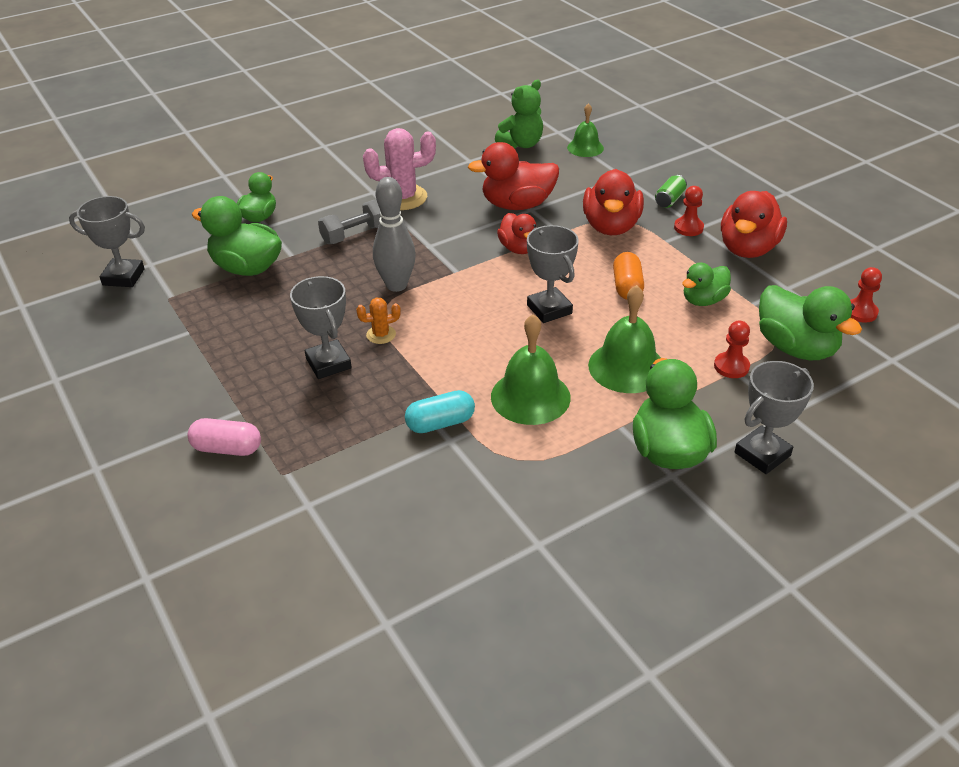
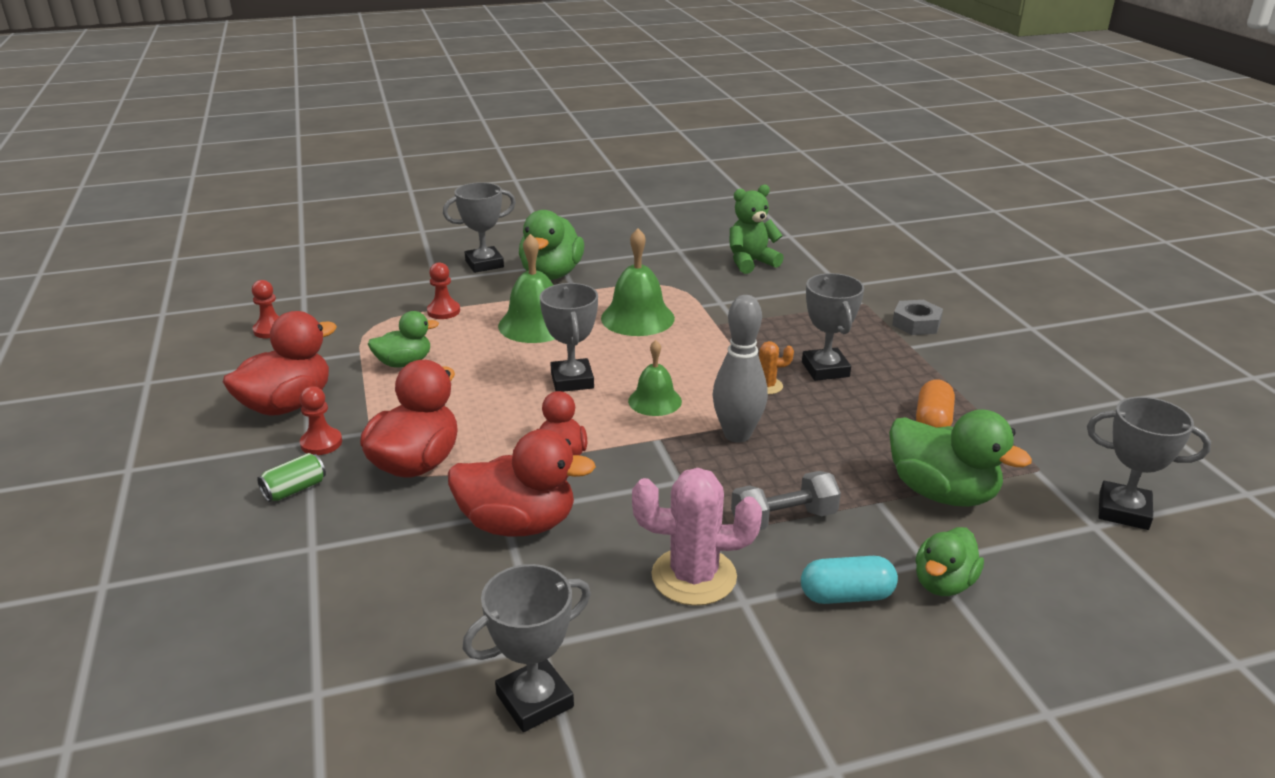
camera: 165 degrees left, 10 degrees down
pink capsule [188,418,261,456] -> grey nut [892,300,943,335]
turquoise capsule [405,390,475,433] -> turquoise capsule moved to [801,556,898,604]
green teddy bear [495,80,543,149] -> green teddy bear moved to [729,185,784,274]
green bell [567,103,604,157] -> green bell moved to [628,340,682,416]
orange capsule [613,252,644,300] -> orange capsule moved to [916,380,955,428]
green duck [759,285,862,360] -> none
none -> grey trophy [463,564,591,732]

